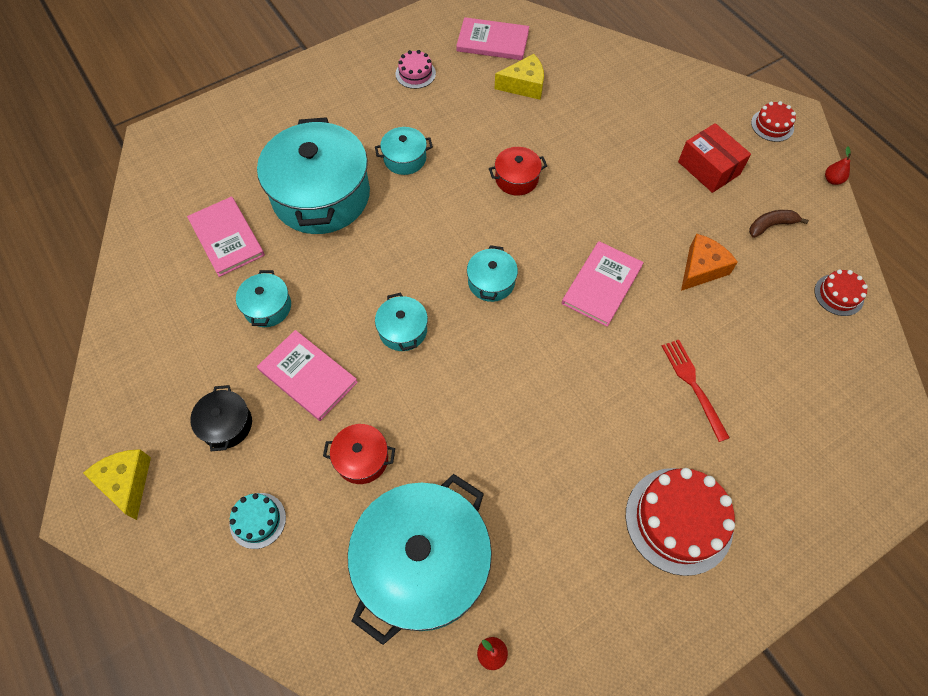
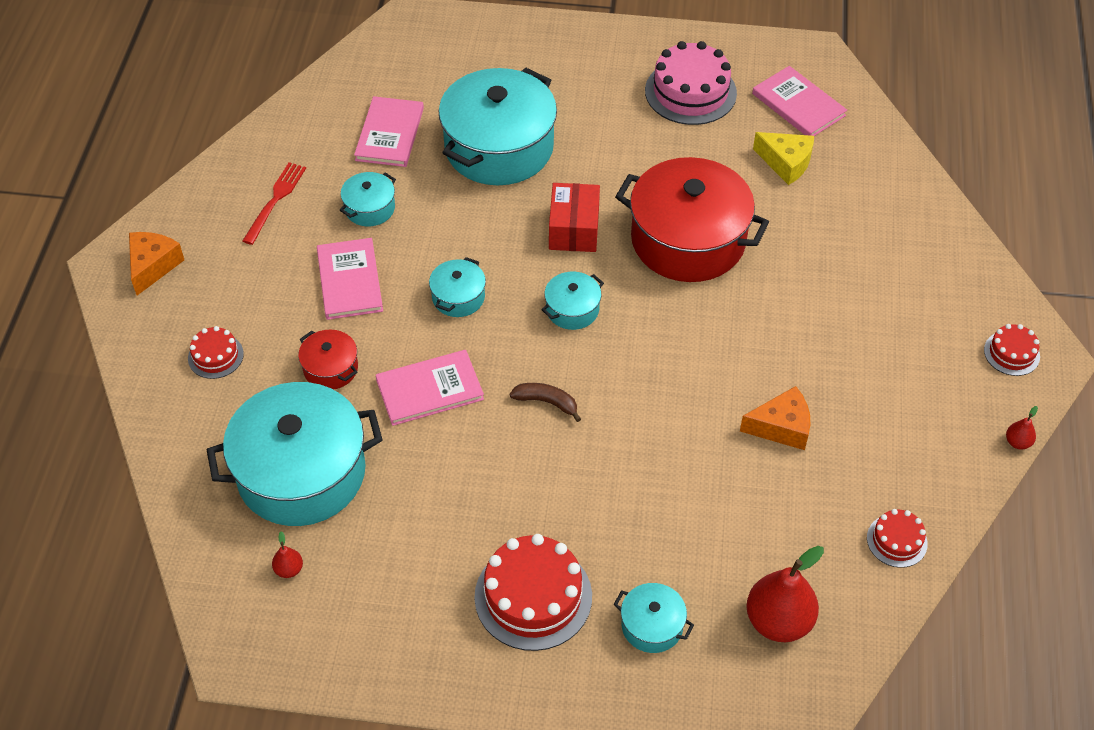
camera: 40 degrees right, 10 degrees down
yellow cheese [83,449,151,520] -> orange cheese [129,232,184,295]
black pot [190,385,252,451] -> none
turquoise cake [229,493,286,549] -> red cake [188,326,244,379]
turquoise pot [375,127,433,175] -> turquoise pot moved to [613,583,694,653]
pink cake [396,50,436,89] -> pink cake [645,41,737,125], size x1.91
red pot [489,147,547,195] -> red pot [615,157,769,282], size x2.23
pink book [562,241,644,327] -> pink book moved to [376,350,484,426]
red fork [662,340,730,442] -> red fork moved to [243,162,306,245]
red box [678,123,751,193] -> red box moved to [549,183,600,252]
brown banana [749,210,809,238] -> brown banana moved to [510,383,581,422]
none -> red pear [746,546,824,642]

